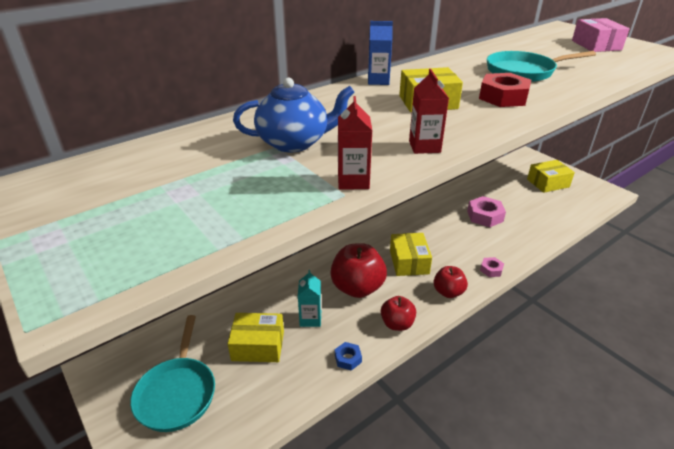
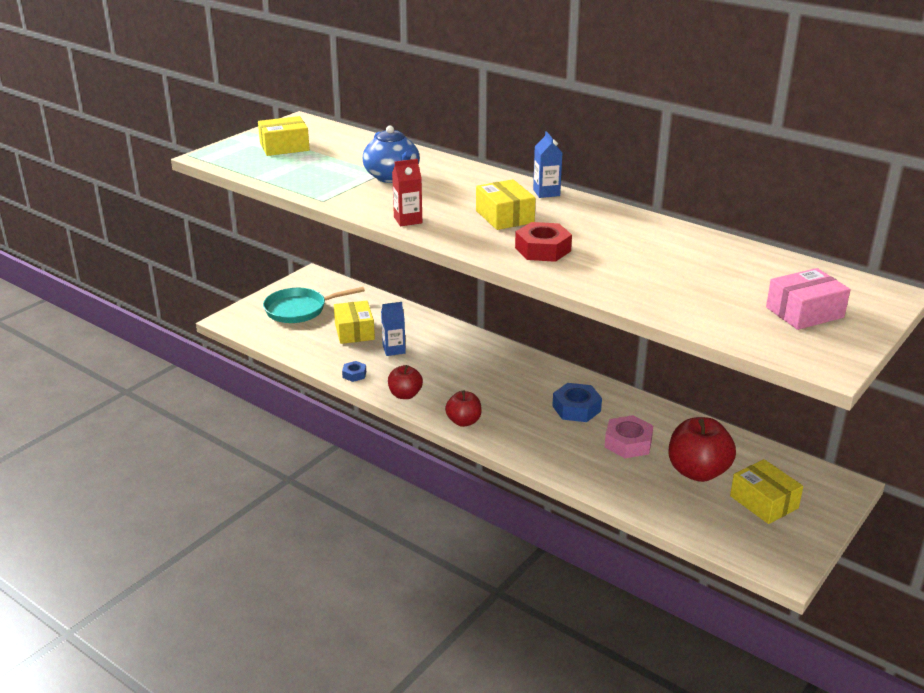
camera: 75 degrees right, 5 degrees down
turquoise carton [298,270,321,327] -> blue carton [381,302,406,356]
red apple [330,243,387,298] -> red apple moved to [669,417,736,482]
red carton [338,96,372,190] -> none
yellow box [390,233,432,276] -> yellow box moved to [258,116,310,156]
pink nut [480,257,504,277] -> none
turquoise pan [487,51,596,82] -> none
none -> blue nut [552,383,602,422]

